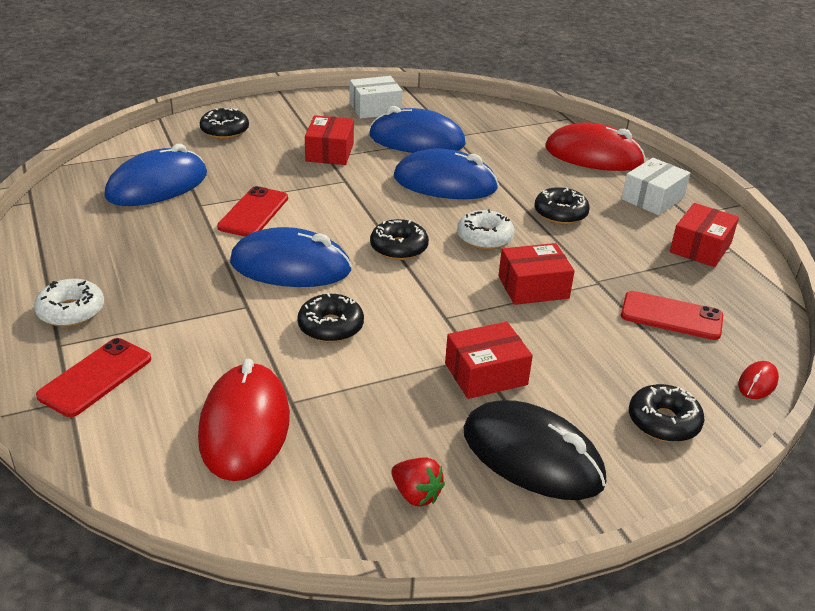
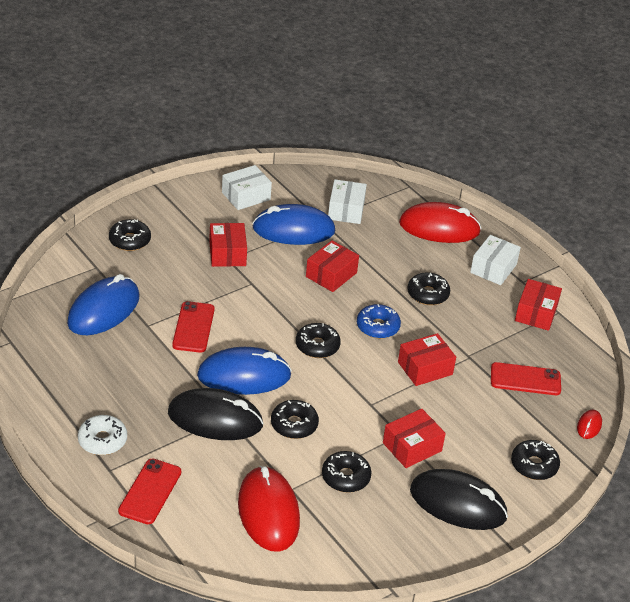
camera: 15 degrees left, 5 degrees up
red strawberry [391,457,445,506] -> none
blue mouse [394,148,499,199] -> red box [306,240,359,292]
white donut [457,209,515,250] -> blue donut [357,304,401,339]
none -> black mouse [168,388,264,440]
none -> black donut [322,451,371,493]
none -> white box [328,179,367,224]

